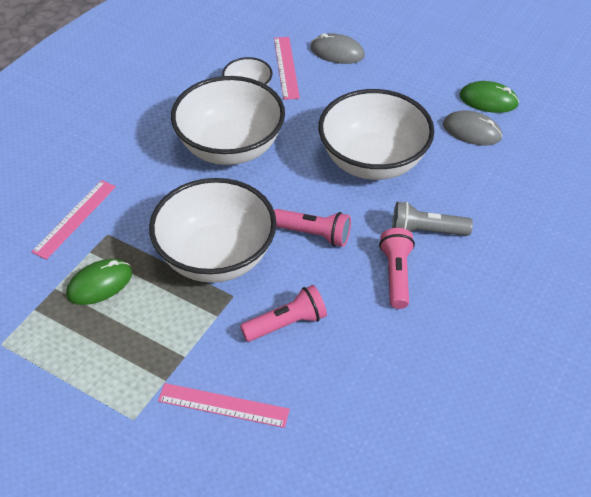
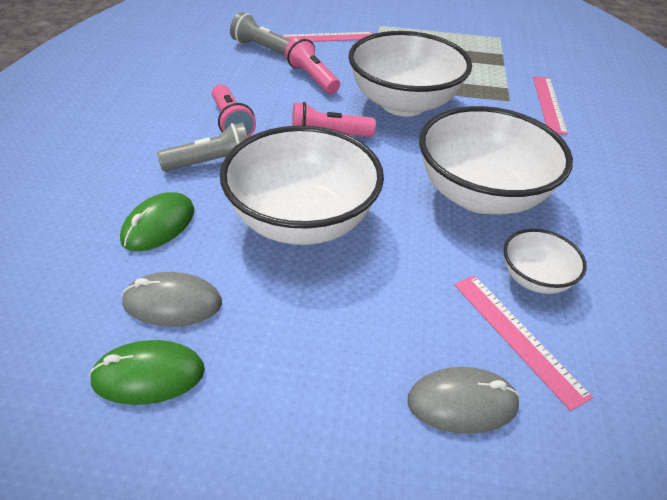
camera: 155 degrees right, 5 degrees down
green mouse [66,259,132,305] -> green mouse moved to [120,192,194,251]
pink flashlight [240,285,327,342] -> pink flashlight turned 105 degrees clockwise [285,36,340,94]
none -> grey flashlight [230,12,291,55]

